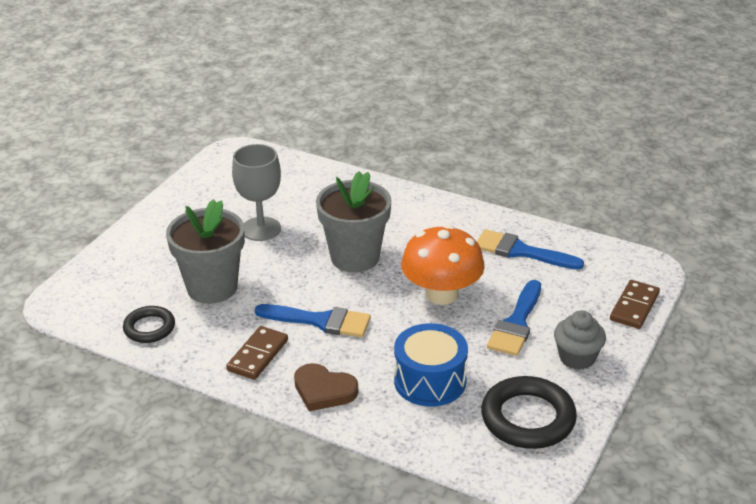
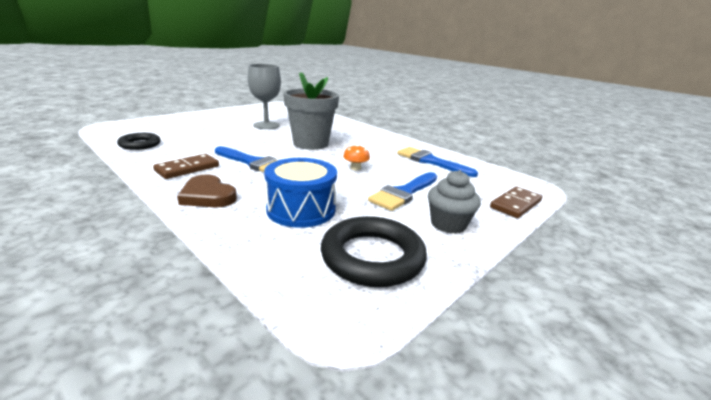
camera: 15 degrees right, 10 degrees down
grey flower pot [166,199,245,304] -> none
orange mushroom [401,224,485,305] -> orange mushroom [343,144,370,170], size x0.41

